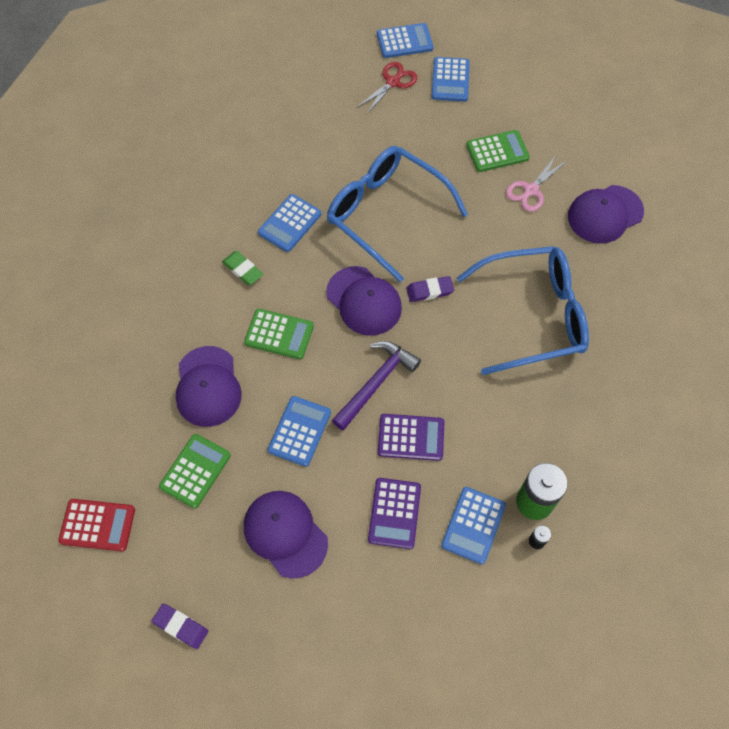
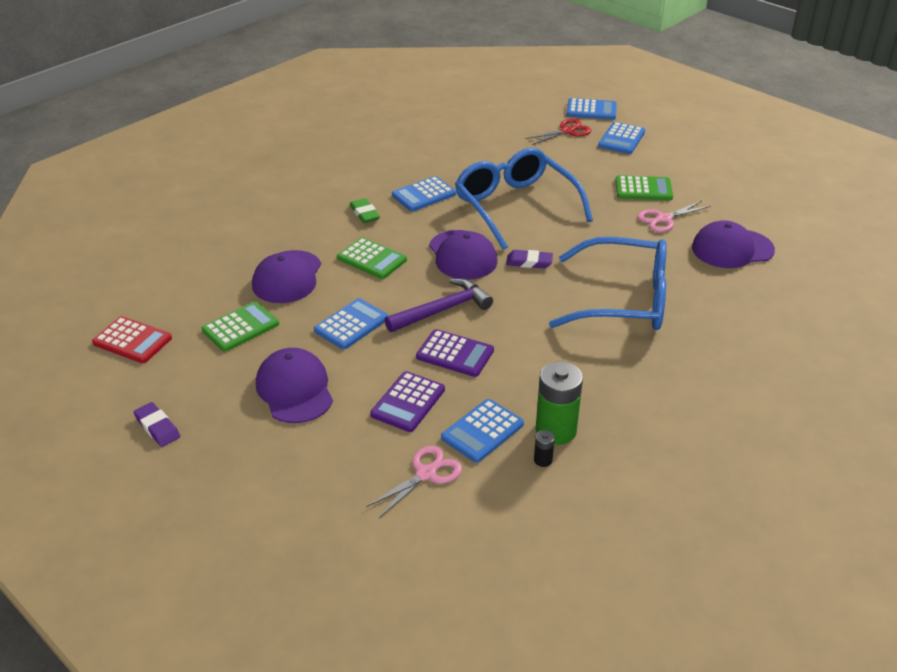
camera: 20 degrees right, 25 degrees down
none -> pink scissors [366,446,462,518]

